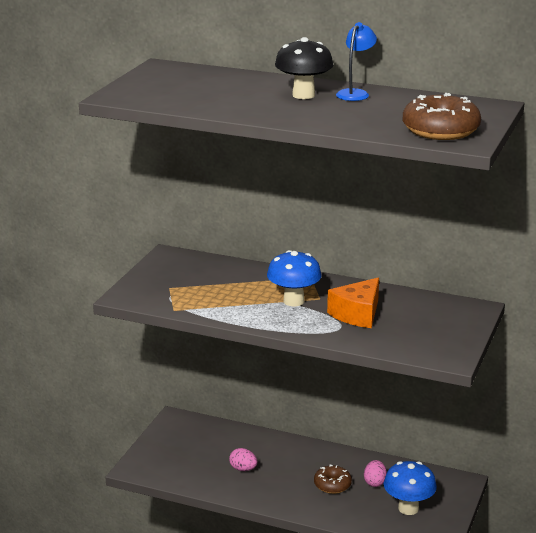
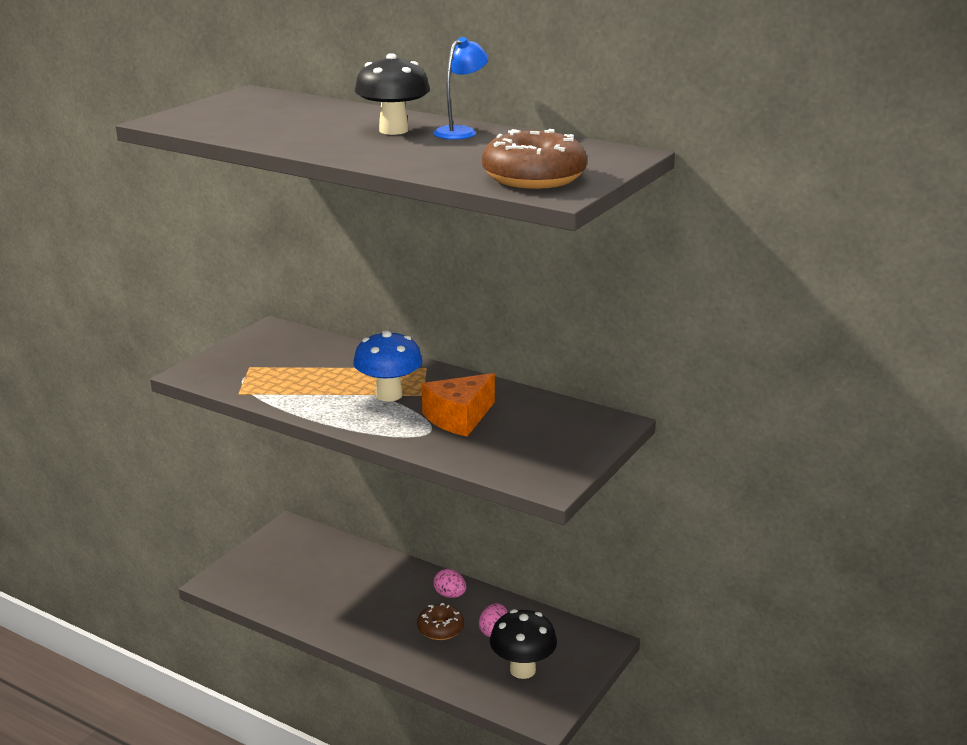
camera: 10 degrees right, 0 degrees up
pink egg [229,448,257,471] -> pink egg moved to [434,569,466,598]
blue mushroom [384,461,437,515] -> black mushroom [490,609,557,679]

